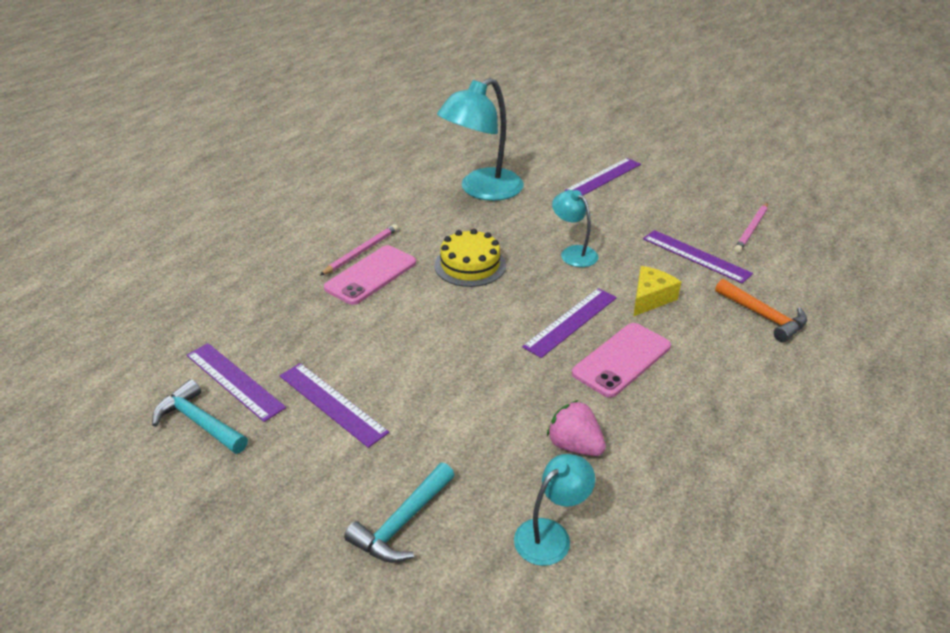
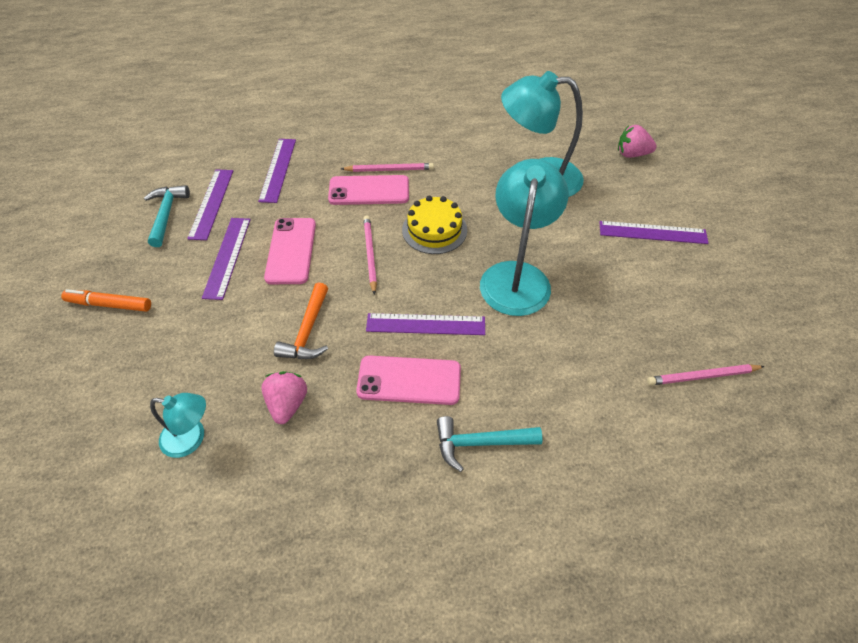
camera: 50 degrees right, 15 degrees up
turquoise hammer [344,463,455,563] -> turquoise hammer moved to [437,416,543,472]
turquoise lamp [552,190,599,267] -> turquoise lamp [480,159,569,316], size x1.90
yellow cheese [633,266,681,317] -> none
purple ruler [643,230,753,283] -> purple ruler moved to [258,139,296,203]
orange hammer [715,279,807,343] -> orange hammer moved to [274,283,328,359]
none -> orange marker [61,289,151,312]
none -> pink phone [264,218,316,284]
none -> pink pencil [363,215,377,295]
none -> pink strawberry [618,125,657,158]

